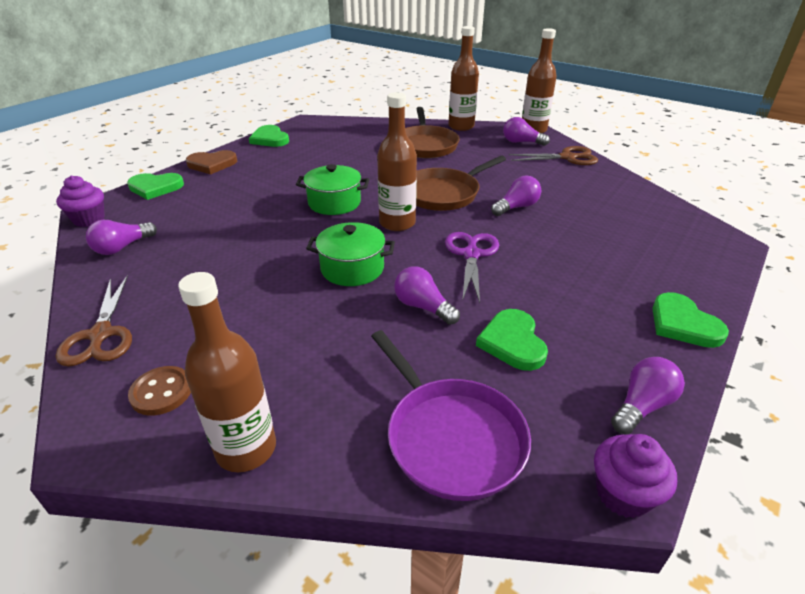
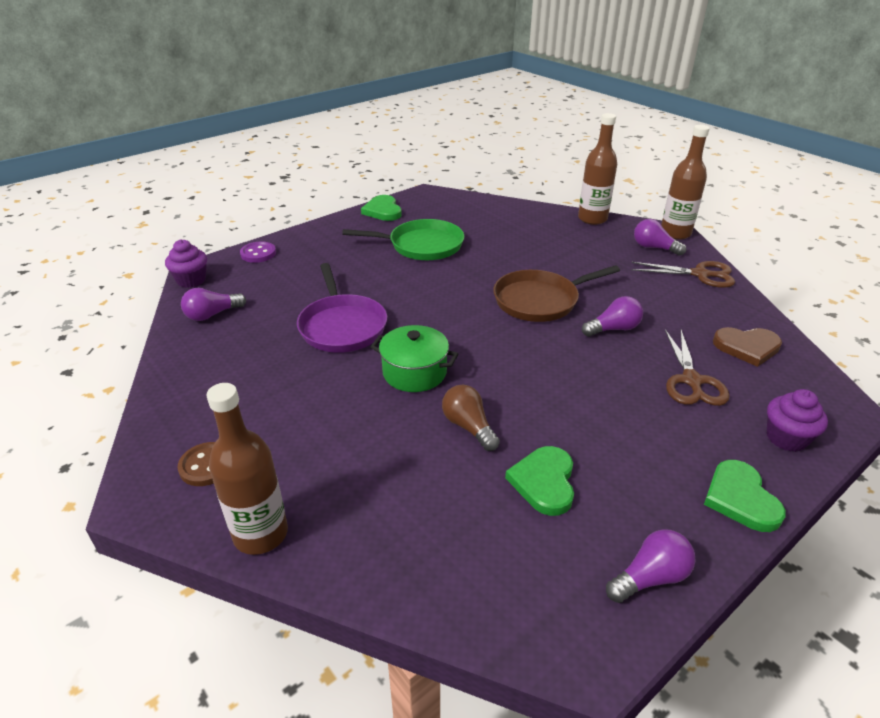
camera: 15 degrees right, 0 degrees up
brown scissors [56,275,132,367] -> brown scissors moved to [665,330,730,406]
green heart [127,173,184,200] -> purple button [240,242,276,263]
brown heart [186,150,237,174] -> brown heart moved to [713,327,782,367]
green pot [296,164,369,215] -> none
purple pan [371,330,531,501] -> purple pan moved to [297,263,387,353]
brown bottle [377,92,417,231] -> none
purple light bulb [394,267,460,325] -> brown light bulb [442,385,500,451]
brown pan [405,107,460,158] -> none
purple scissors [445,232,499,303] -> none
purple cupcake [594,434,677,518] -> purple cupcake moved to [767,389,828,452]
none -> green pan [342,219,464,260]

